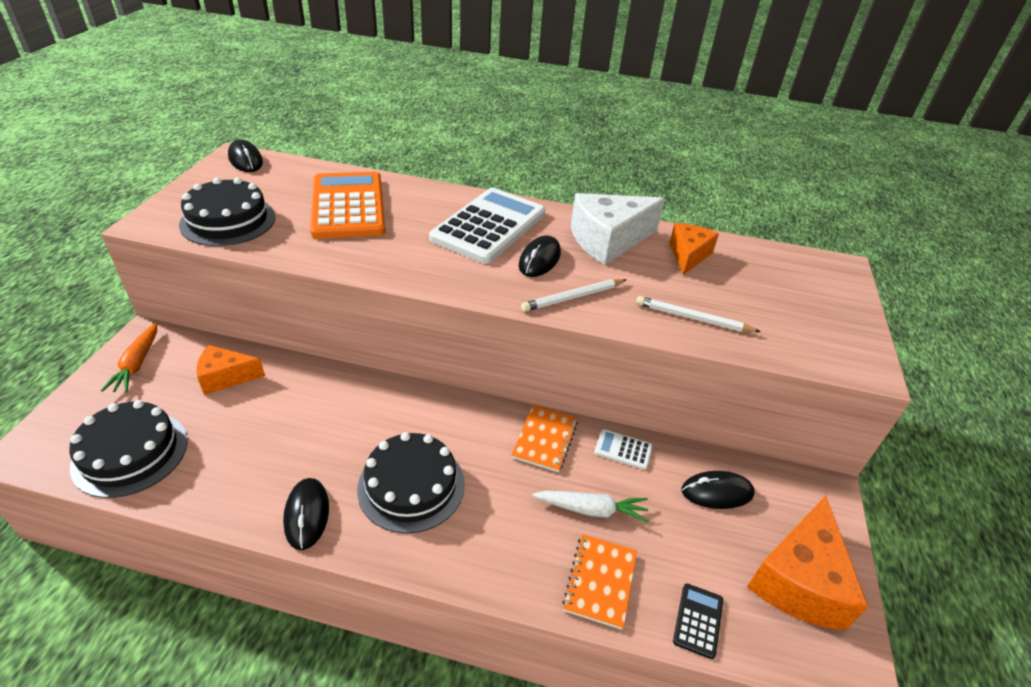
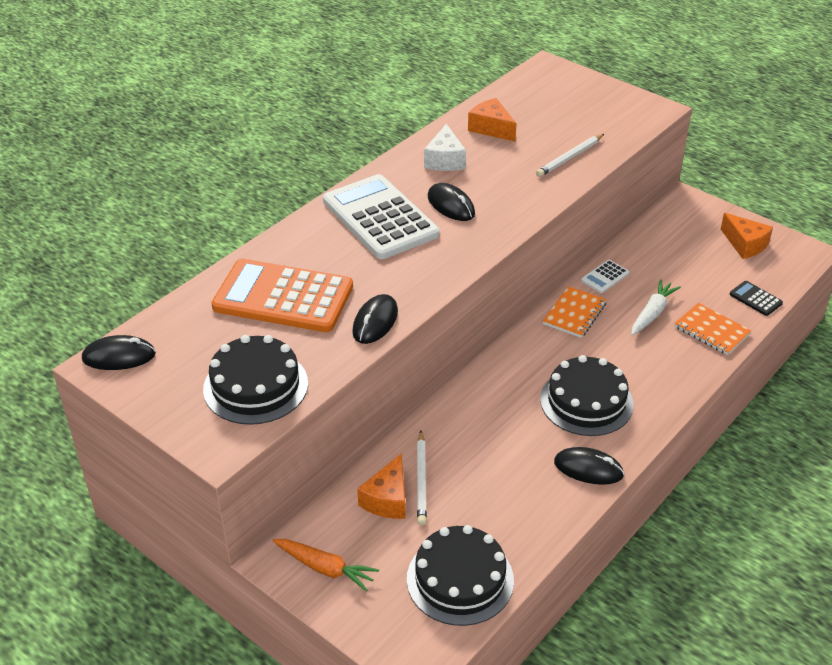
camera: 60 degrees left, 0 degrees up
orange notebook [511,405,578,472] -> orange notebook turned 75 degrees clockwise [543,286,607,338]
white pencil [521,279,627,312] -> white pencil moved to [417,431,427,525]
white cheese [571,193,665,265] -> white cheese [424,124,466,171], size x0.61
black mouse [682,471,755,509] -> black mouse moved to [352,294,398,344]
orange cheese [747,496,868,631] -> orange cheese [721,213,773,259], size x0.61

